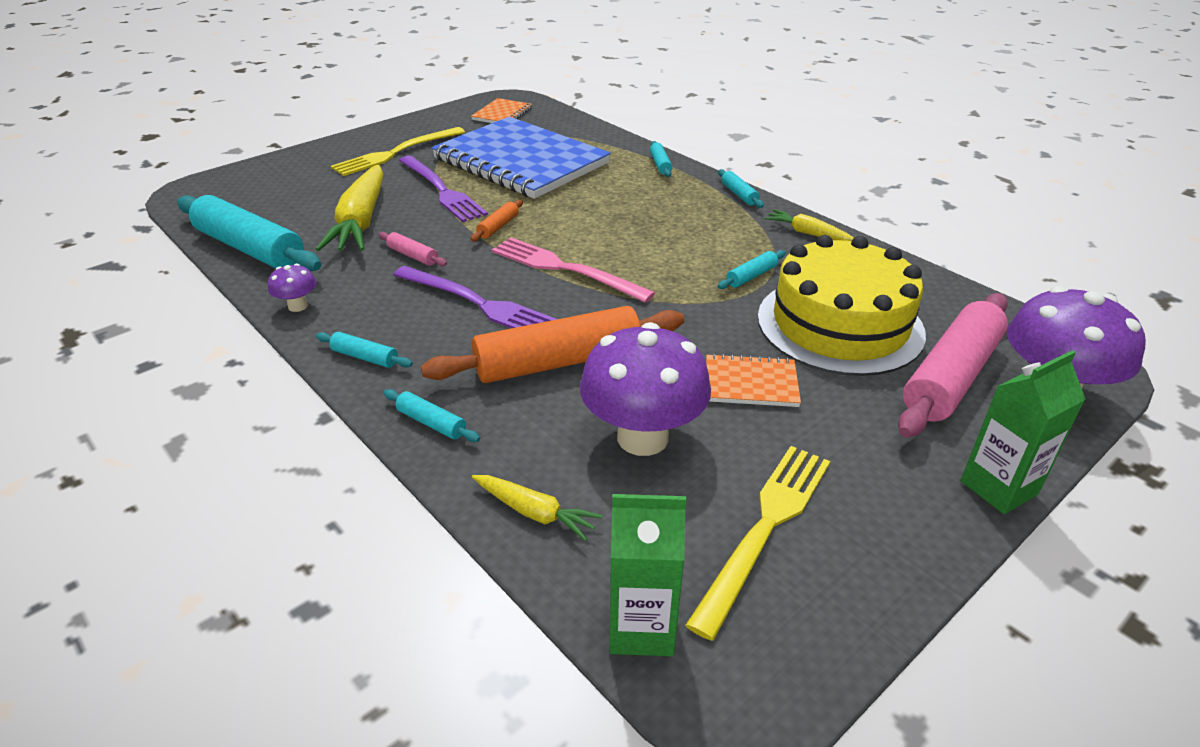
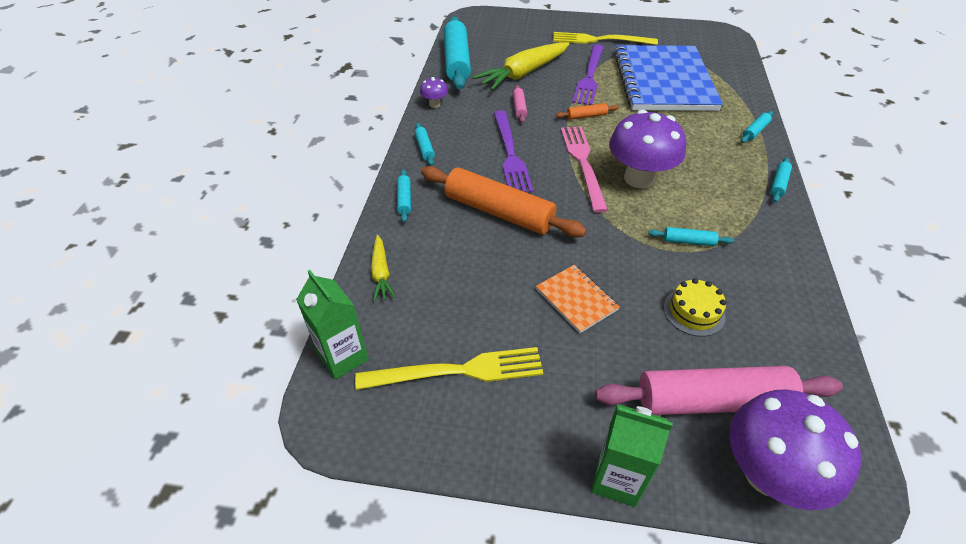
camera: 50 degrees right, 10 degrees up
orange notebook [471,98,532,123] -> none
purple mushroom [580,322,711,456] -> purple mushroom moved to [609,110,686,188]
yellow cake [758,235,926,376] -> yellow cake [664,278,726,337], size x0.43
yellow carrot [765,209,854,241] -> none

